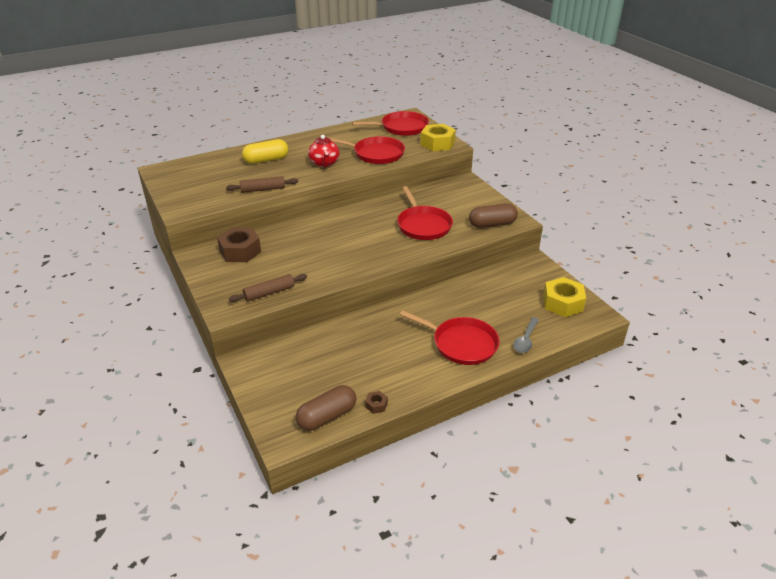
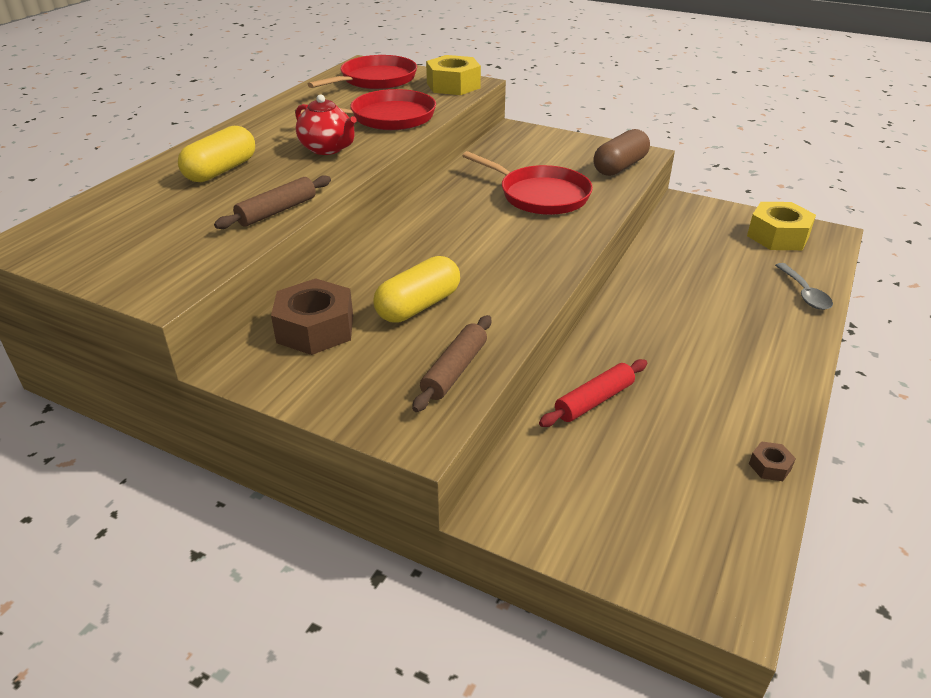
camera: 35 degrees left, 0 degrees up
brown capsule [296,385,356,431] -> none
red pan [400,310,500,365] -> none
none -> yellow capsule [373,256,460,322]
none -> red rolling pin [539,359,647,427]

